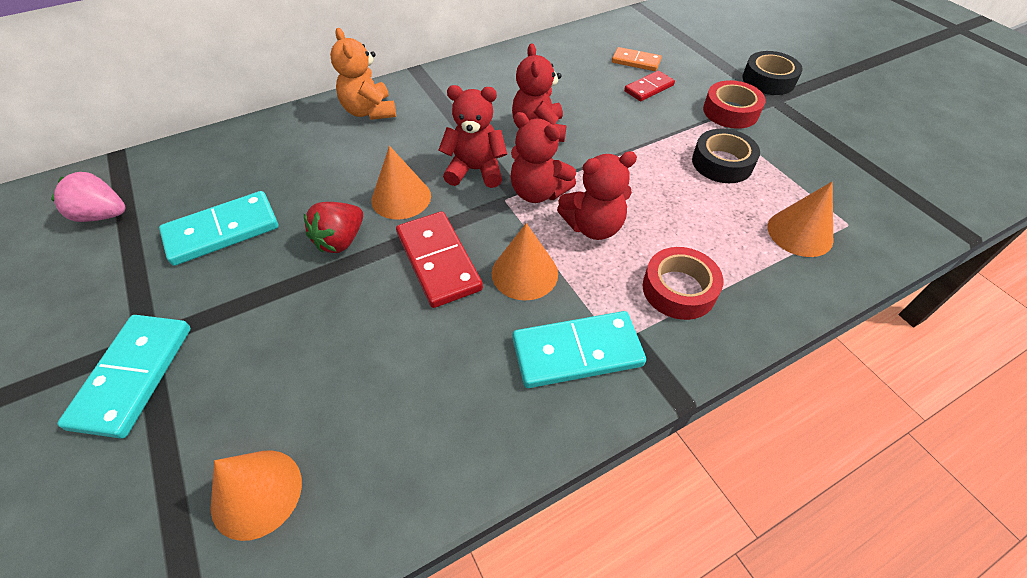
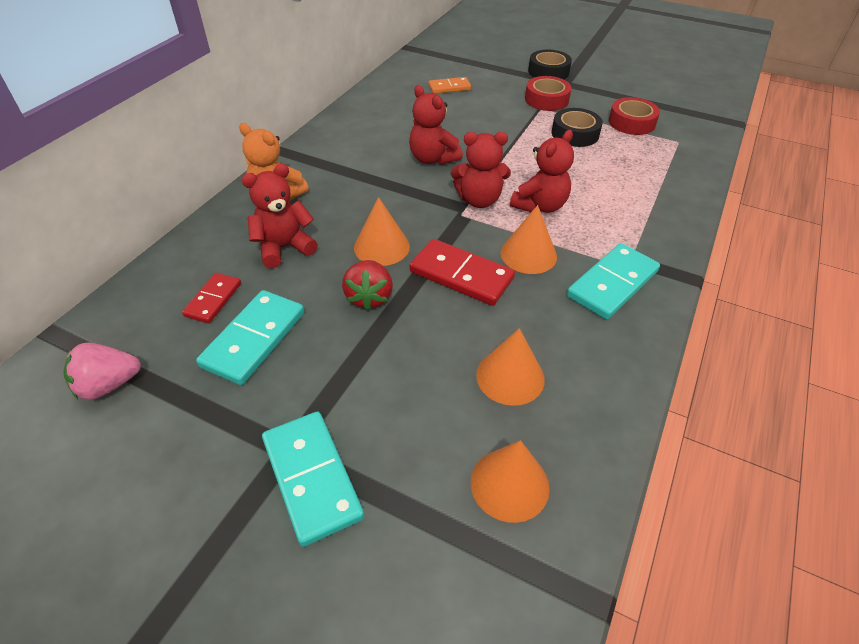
camera: 35 degrees left, 5 degrees down
red teddy bear [439,85,507,188] -> red teddy bear moved to [242,164,318,269]
red domino [624,70,675,101] -> red domino moved to [182,273,241,324]
red tape [643,247,723,320] -> red tape moved to [609,97,660,135]
orange cone [768,182,833,257] -> orange cone moved to [476,328,545,406]

